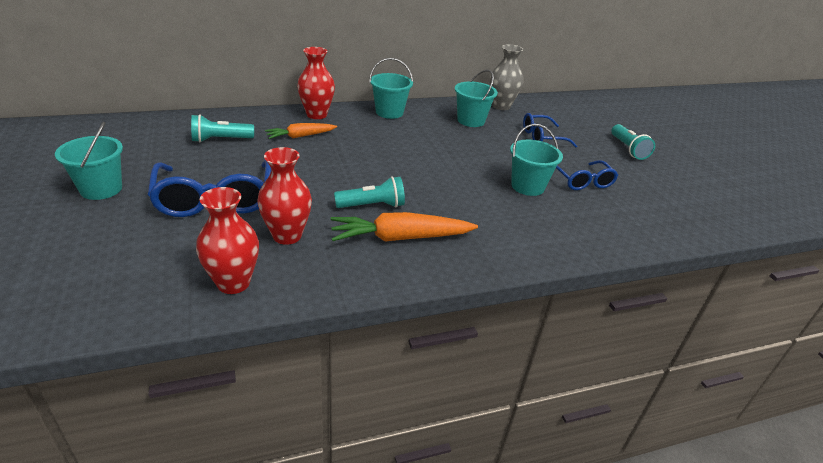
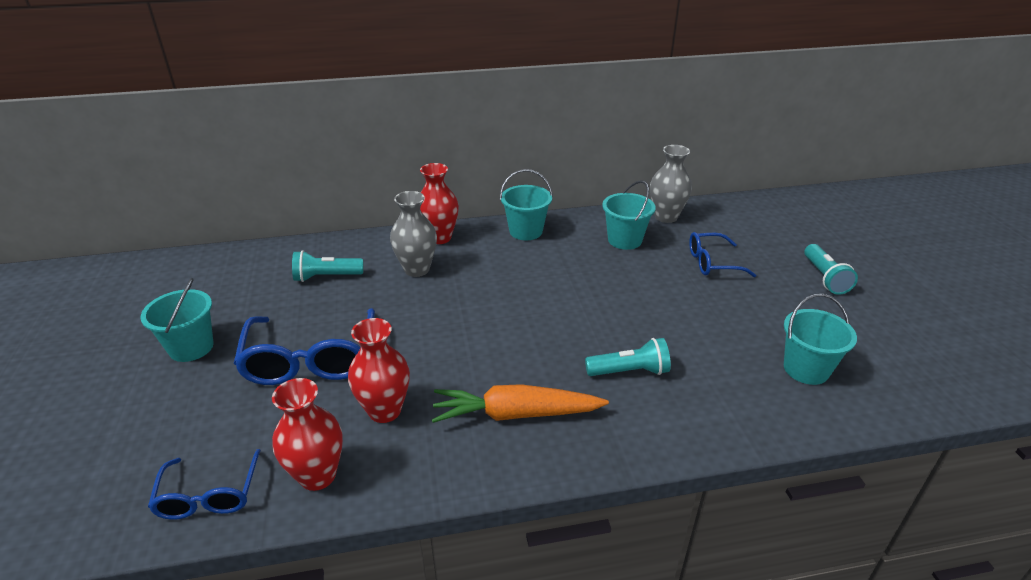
camera: 10 degrees right, 0 degrees up
orange carrot [265,123,337,139] -> grey vase [390,191,437,277]
turquoise flashlight [334,176,405,208] -> turquoise flashlight moved to [585,338,671,376]
turquoise bucket [510,124,563,196] -> turquoise bucket moved to [784,294,857,385]
blue glasses [556,160,618,190] -> blue glasses moved to [148,449,261,520]

